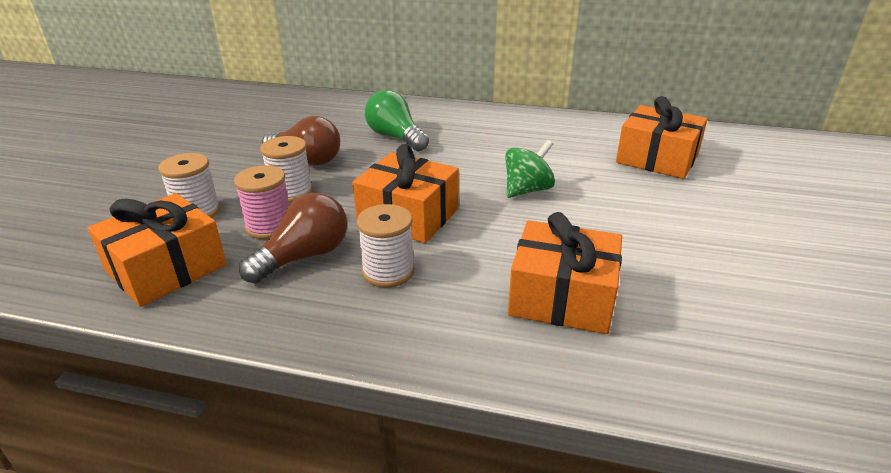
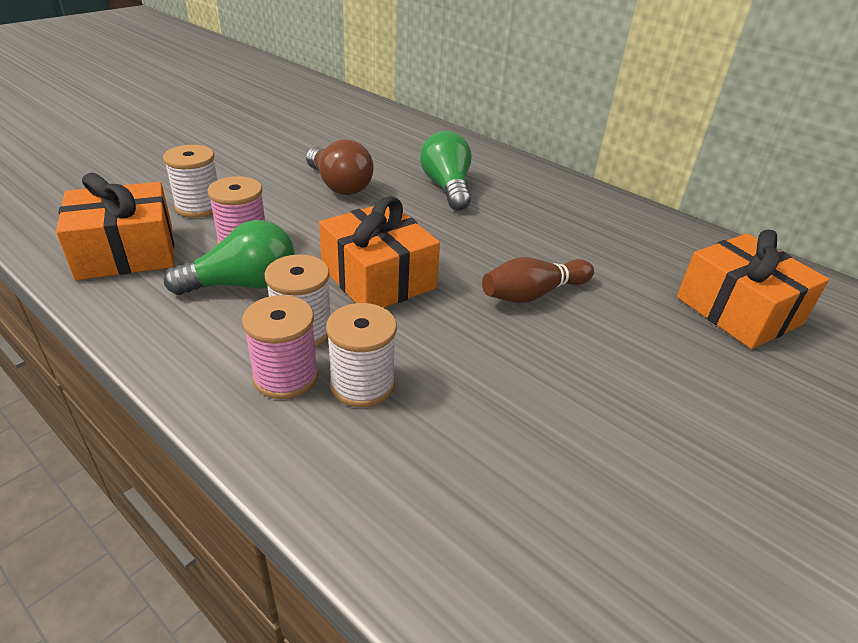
camera: 25 degrees right, 5 degrees up
brown light bulb [239,193,347,284] -> green light bulb [164,220,295,295]
white spool [260,136,313,203] -> white spool moved to [326,303,397,407]
green spinning top [505,140,555,198] -> brown bowling pin [482,257,594,303]
orange gift [508,212,622,334] -> none
none -> pink spool [242,295,319,399]

